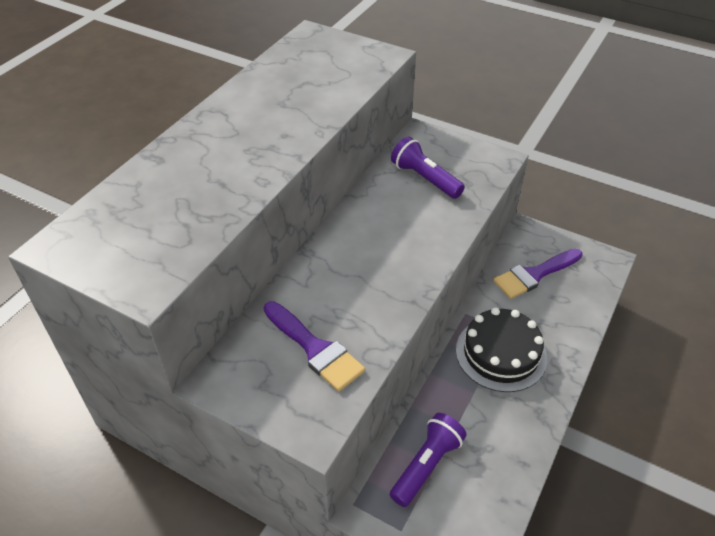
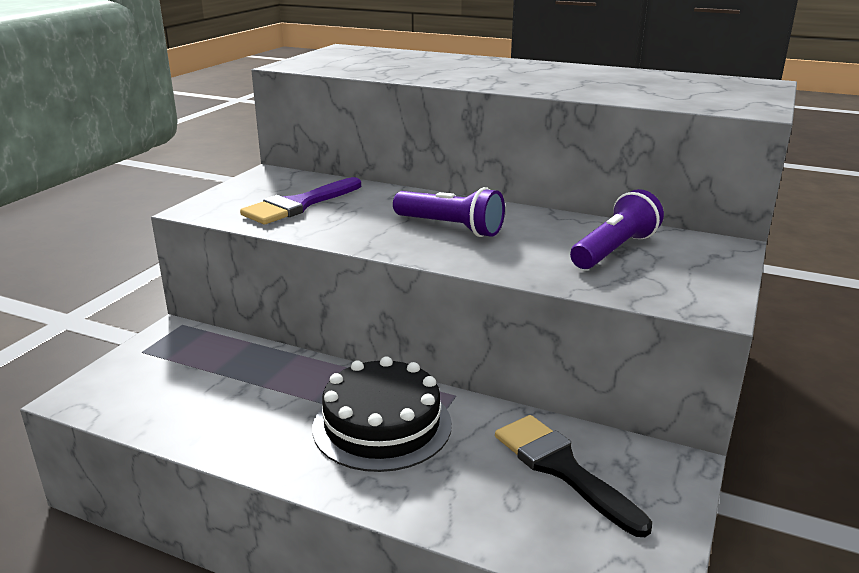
camera: 85 degrees right, 20 degrees down
purple flashlight [390,413,467,507] -> purple flashlight moved to [393,187,505,237]
purple brush [493,249,583,299] -> black brush [495,415,652,537]

